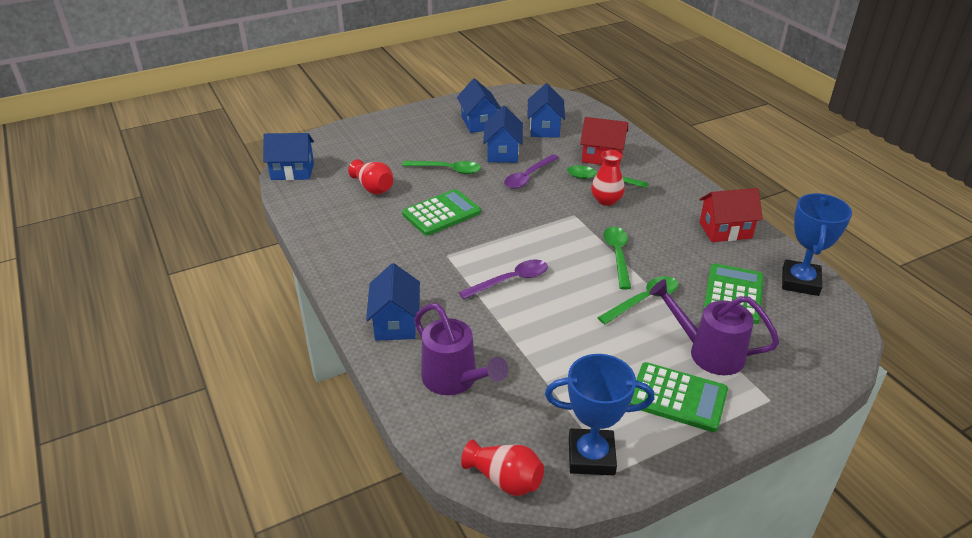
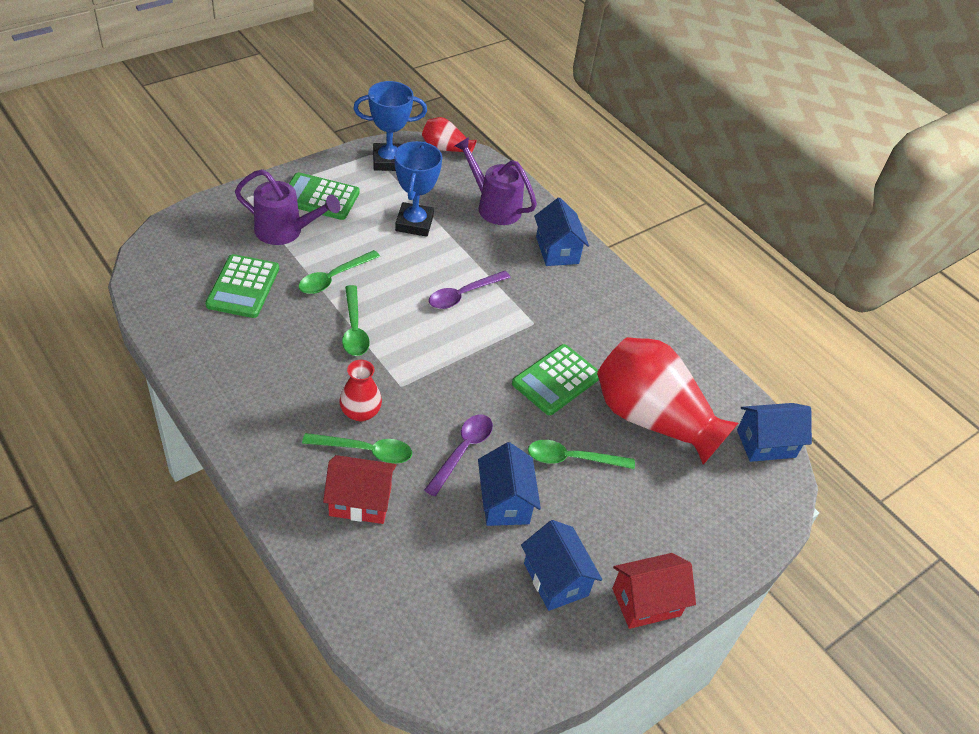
camera: 165 degrees right, 10 degrees up
red vase [348,159,393,195] -> red vase [597,337,738,465], size x2.11
blue house [528,83,565,138] -> none
red house [699,188,763,242] -> red house moved to [612,553,696,629]
blue trophy [782,193,852,296] -> blue trophy moved to [394,141,442,237]

